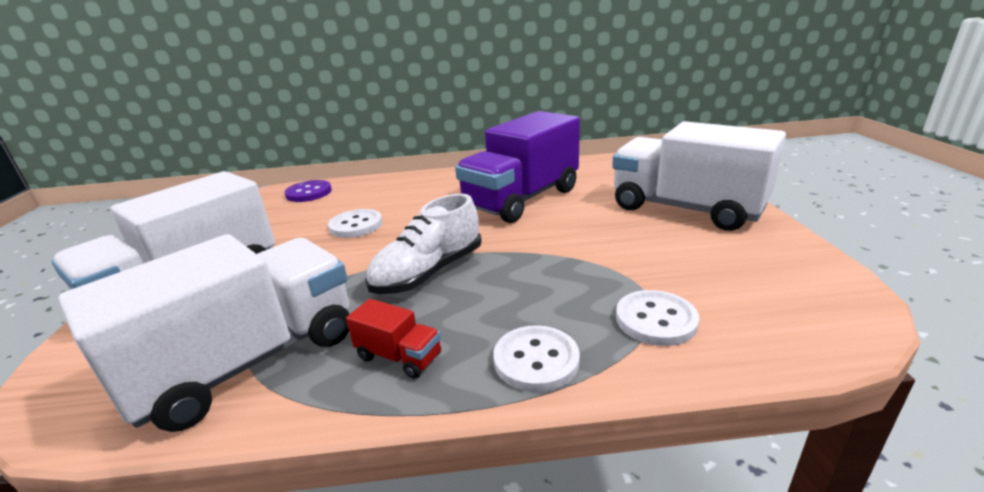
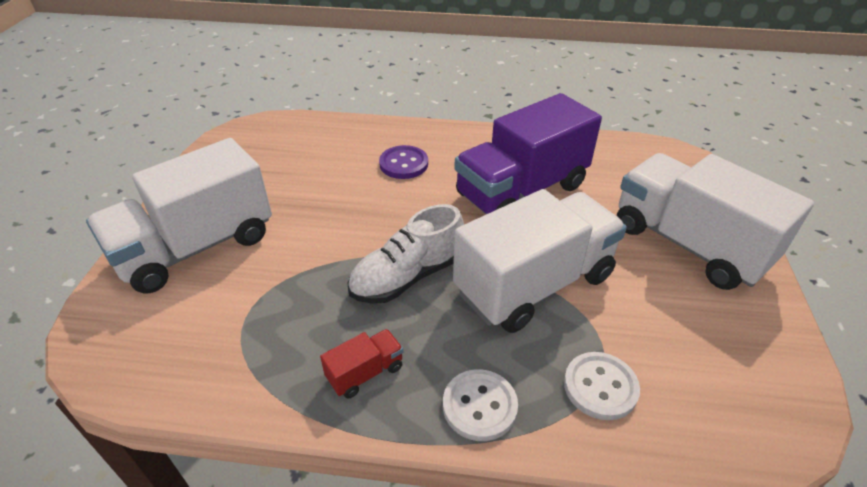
camera: 10 degrees right, 15 degrees up
white truck [58,234,349,432] -> white truck moved to [453,189,627,333]
purple button [285,180,332,202] -> purple button moved to [379,145,428,179]
white button [328,209,382,238] -> none
red truck [346,299,441,379] -> red truck turned 75 degrees counterclockwise [320,329,403,398]

